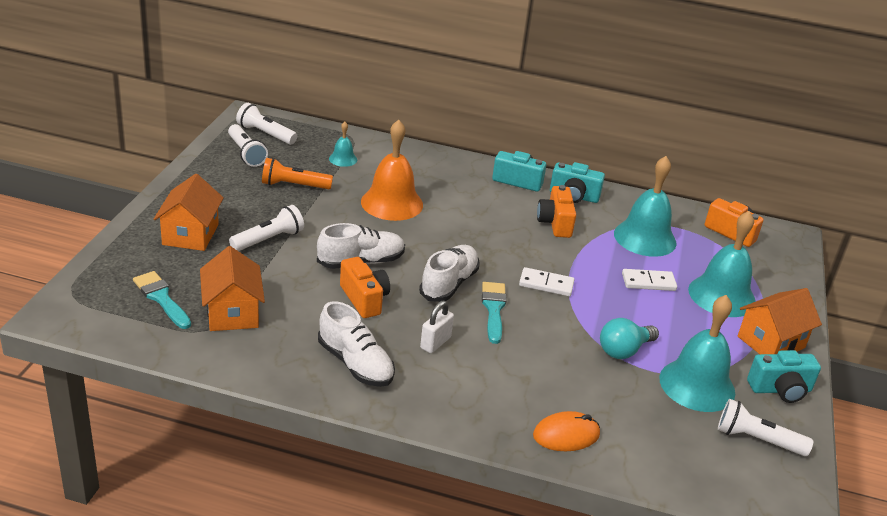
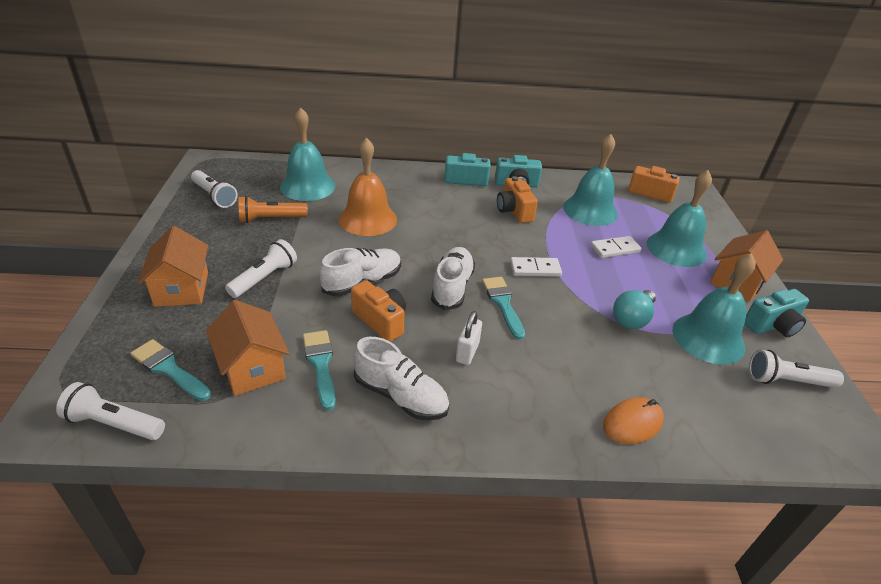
camera: 15 degrees left, 5 degrees up
white flashlight [236,103,297,145] -> white flashlight moved to [56,382,165,440]
turquoise bell [329,122,357,167] -> turquoise bell [280,107,335,201], size x2.08
none -> turquoise brush [303,330,336,410]

